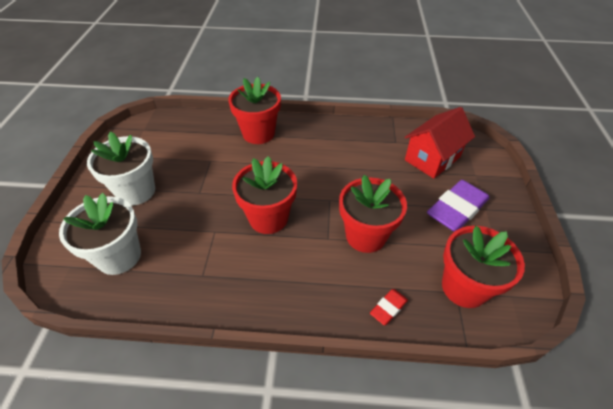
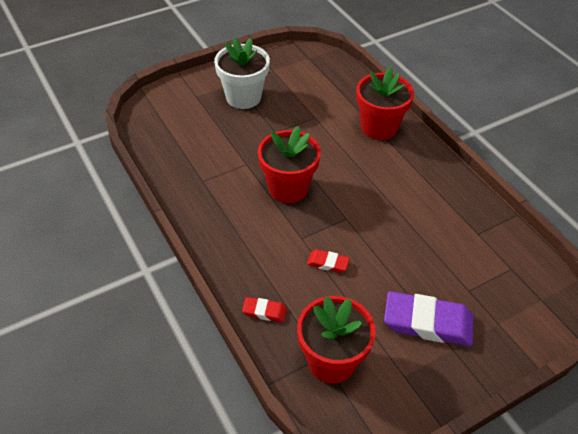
camera: 55 degrees right, 0 degrees up
white flower pot [59,193,141,275] -> none
red flower pot [339,175,407,253] -> red eraser [307,249,350,273]
red house [405,107,475,179] -> none

